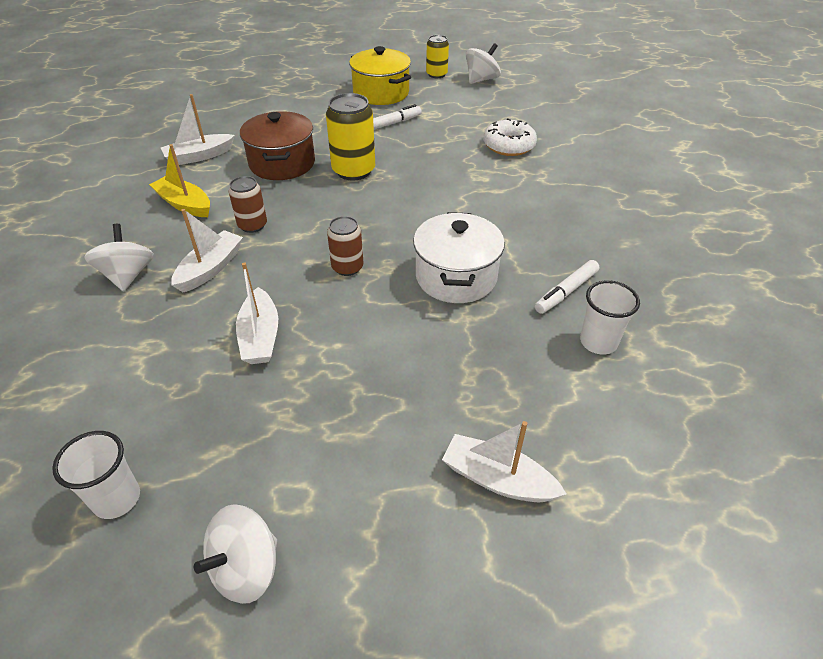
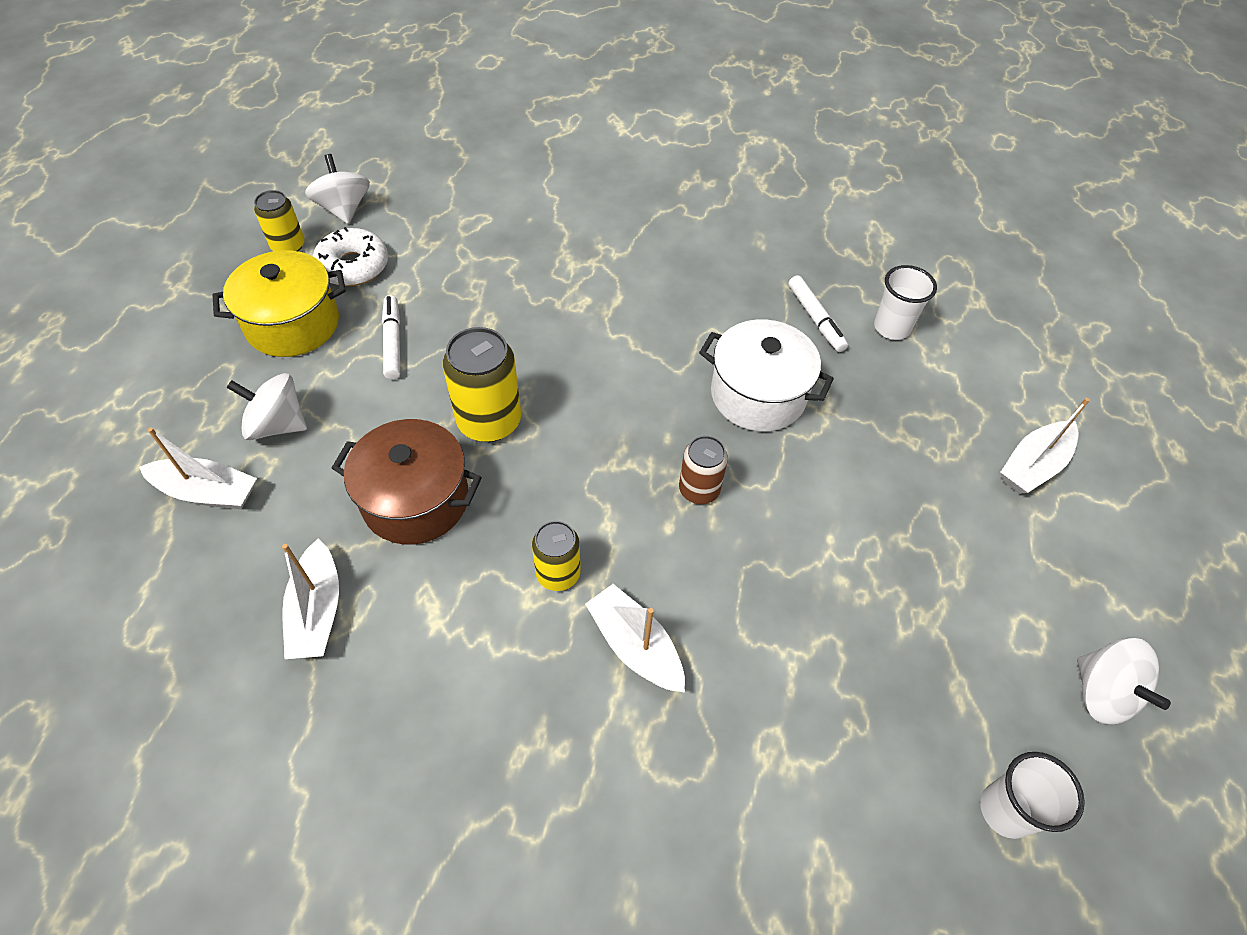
camera: 70 degrees left, 10 degrees up
white spinning top [84,224,154,291] -> white spinning top moved to [227,373,307,440]
yellow boat [149,144,210,217] -> none
brown can [229,176,267,233] -> yellow can [532,521,581,591]
white boat [236,262,278,364] -> white boat moved to [139,428,257,509]
white donut [484,118,537,156] -> white donut moved to [313,227,388,286]

